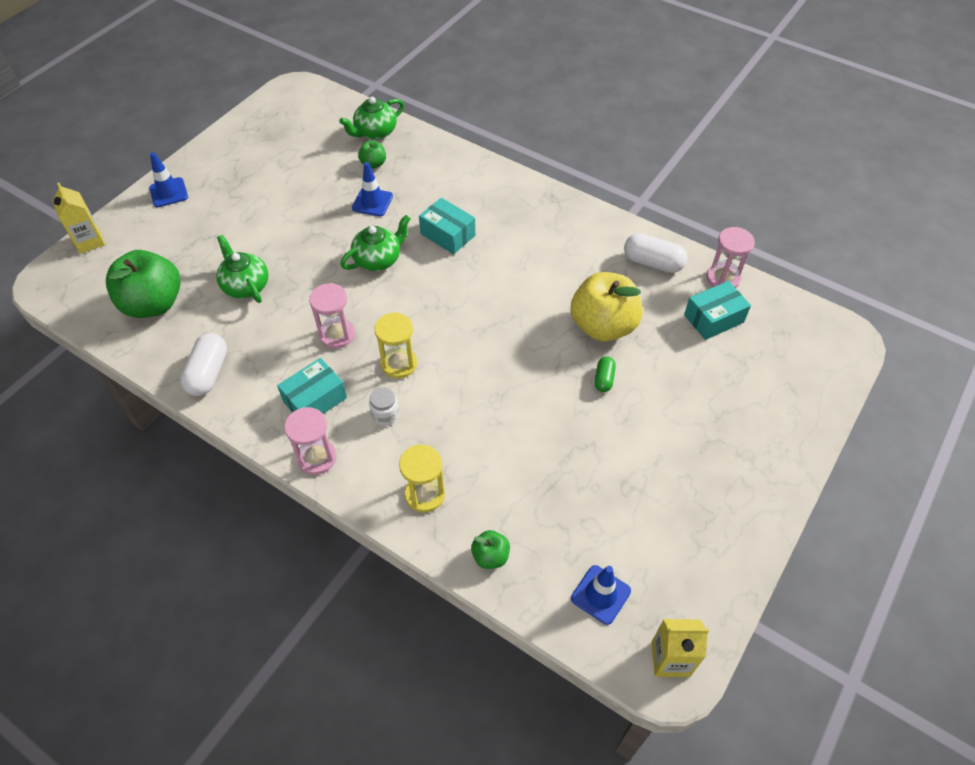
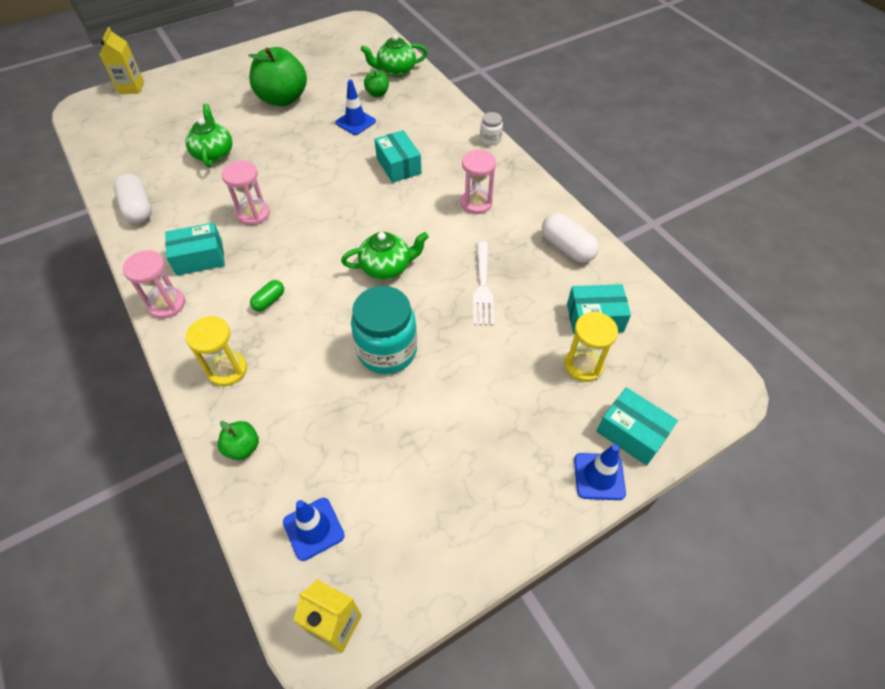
camera: 25 degrees right, 0 degrees up
green apple [106,250,181,318] -> green apple moved to [248,47,307,106]
blue traffic cone [149,152,188,207] -> blue traffic cone moved to [574,444,626,500]
white capsule [180,333,227,396] -> white capsule turned 60 degrees counterclockwise [114,174,152,224]
green teapot [340,215,411,271] -> green teapot moved to [341,232,429,280]
white jar [369,387,399,426] -> white jar moved to [480,112,503,146]
yellow hourglass [374,312,417,379] -> yellow hourglass moved to [564,312,618,382]
yellow apple [571,272,643,342] -> white fork [473,241,494,325]
green capsule [595,356,616,392] -> green capsule moved to [250,280,284,311]
pink hourglass [706,227,755,288] -> pink hourglass moved to [461,150,496,214]
none -> turquoise jar [351,286,417,374]
none -> turquoise box [597,387,678,466]

